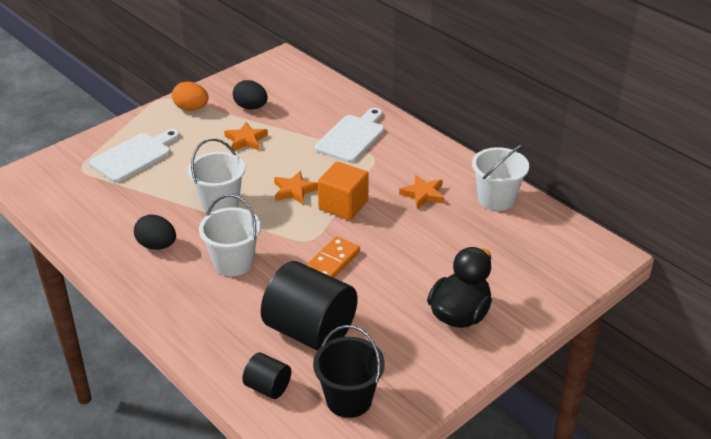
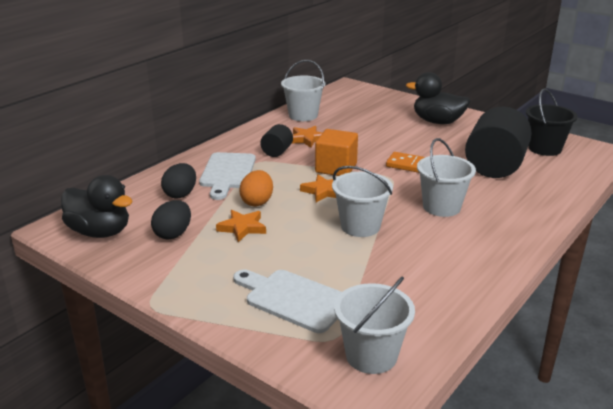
camera: 100 degrees left, 10 degrees down
black egg [134,215,176,250] -> black egg moved to [161,163,196,198]
orange egg [172,82,209,111] -> orange egg moved to [239,170,273,207]
black cylinder [242,352,291,399] -> black cylinder moved to [260,124,293,157]
white cutting board [315,108,384,163] -> white cutting board turned 105 degrees counterclockwise [199,152,256,200]
none -> black duck [61,175,133,238]
none -> white bucket [334,276,415,374]

